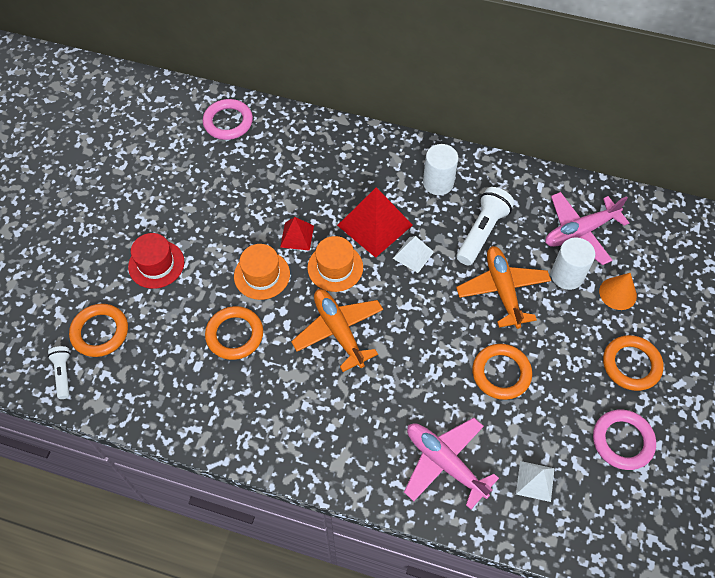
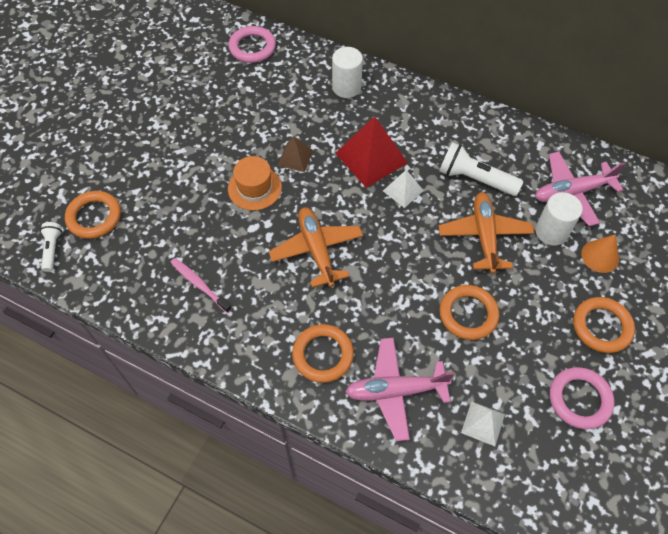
camera: 10 degrees right, 0 degrees up
red hat [128,233,184,289] -> none
orange ring [205,306,263,360] -> orange ring moved to [292,324,354,383]
red pyramid [280,217,314,251] -> brown pyramid [277,136,313,172]
orange hat [307,236,363,292] -> none
pink plane [404,418,499,510] -> pink plane turned 60 degrees counterclockwise [345,338,454,441]
white cylinder [423,144,458,195] -> white cylinder moved to [332,47,363,98]
white flashlight [457,187,515,265] -> white flashlight turned 105 degrees counterclockwise [439,142,523,196]
none -> pink toothbrush [170,258,232,313]

